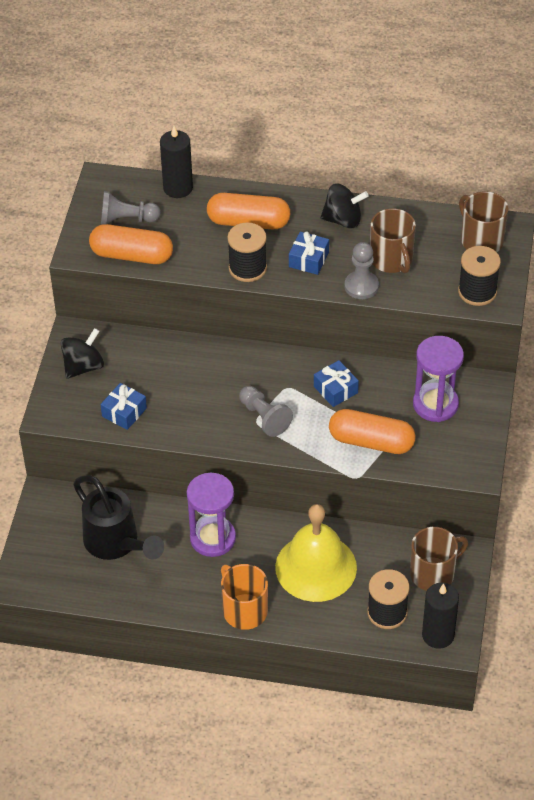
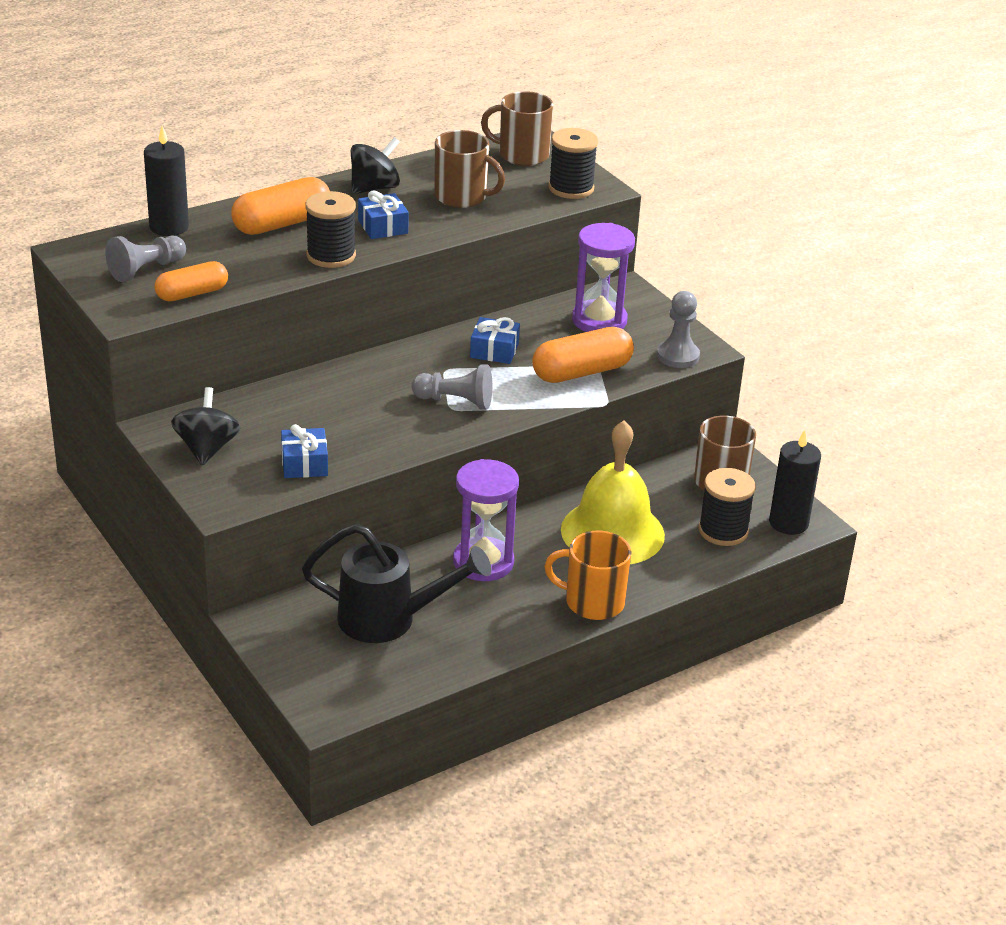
camera: 45 degrees left, 15 degrees down
orange capsule [89,224,173,264] -> orange capsule [154,261,228,301], size x0.67
grey pawn [345,242,379,299] -> grey pawn moved to [657,291,700,368]

